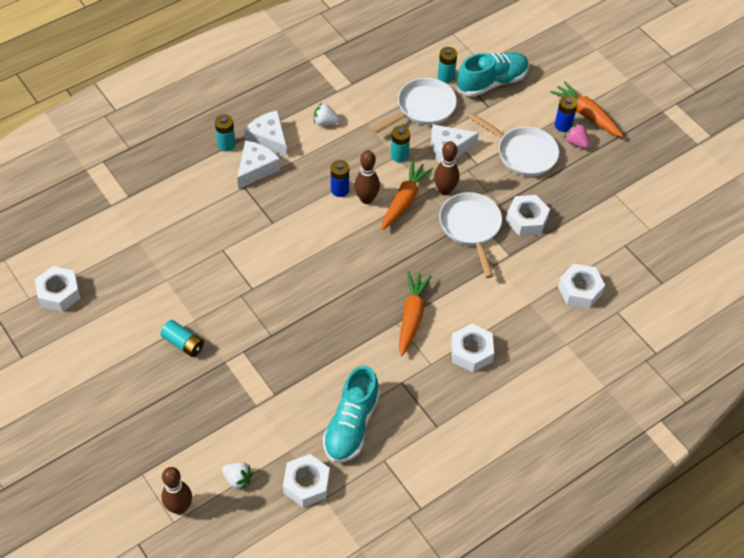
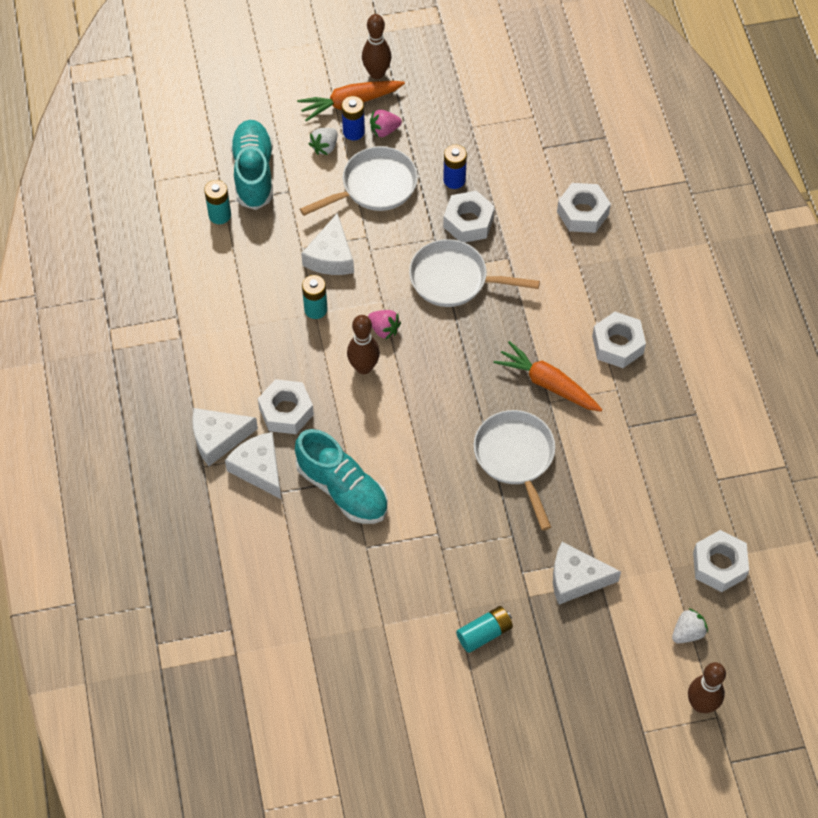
camera: 65 degrees left, 5 degrees up
white nut [35,266,81,312] -> white nut moved to [258,379,314,434]
turquoise battery [215,114,236,151] -> none
white strawberry [314,103,339,126] -> white strawberry moved to [309,128,337,155]
turquoise shoe [323,366,380,463] -> turquoise shoe moved to [295,429,388,524]
blue battery [331,160,349,197] -> blue battery moved to [443,145,467,189]
white pan [372,78,457,134] -> white pan moved to [474,410,555,531]
orange carrot [382,160,433,230] -> pink strawberry [368,310,401,339]
brown bowling pin [434,141,459,195] -> brown bowling pin moved to [362,14,391,79]
none -> white cheese [553,542,621,604]

